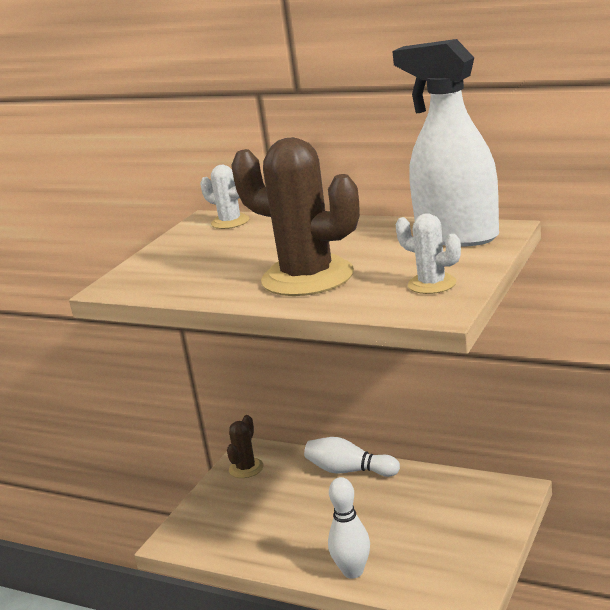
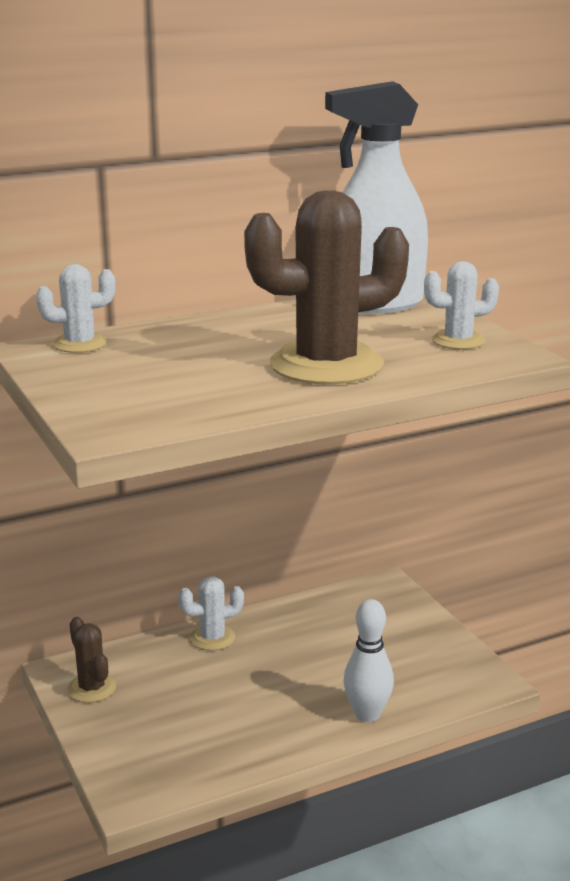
camera: 55 degrees left, 0 degrees up
white bowling pin [304,437,400,477] -> white cactus [178,576,244,651]

